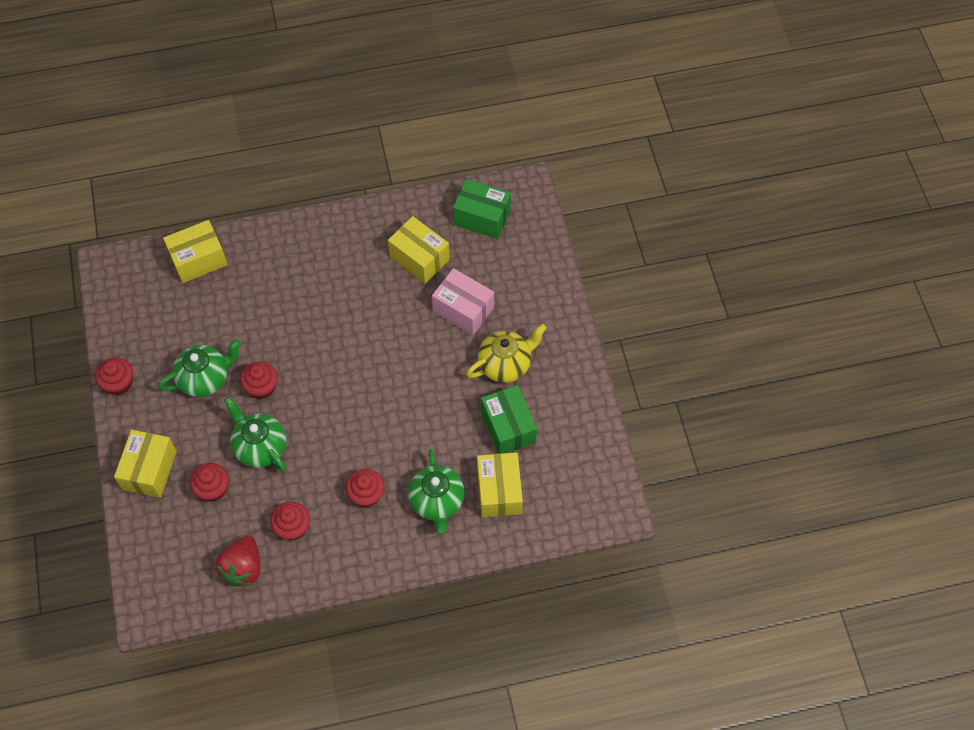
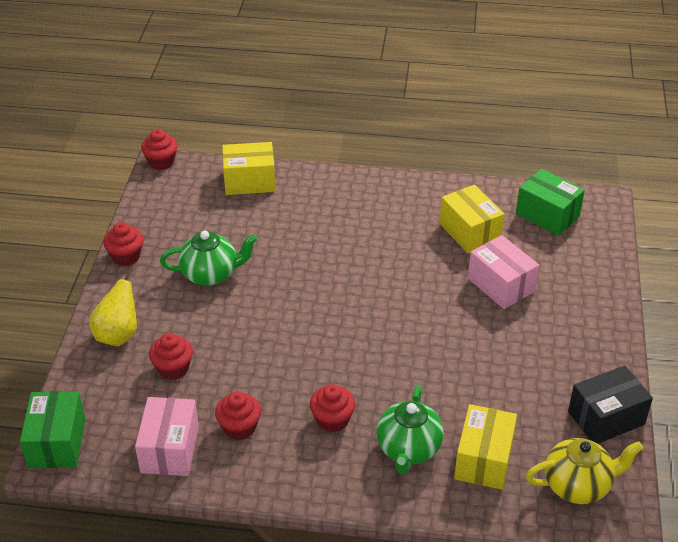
camera: 20 degrees right, 20 degrees down
yellow box [114,430,177,498] -> yellow pear [89,267,137,346]
red strawberry [216,536,261,587] -> pink box [135,397,199,476]
green teapot [224,397,286,472] -> none
red cupcake [240,361,278,399] -> red cupcake moved to [141,129,177,170]
yellow teapot [466,324,547,383] -> yellow teapot moved to [526,438,643,504]
green box [481,385,537,454] -> green box moved to [20,391,85,468]
none -> black box [568,366,653,444]

